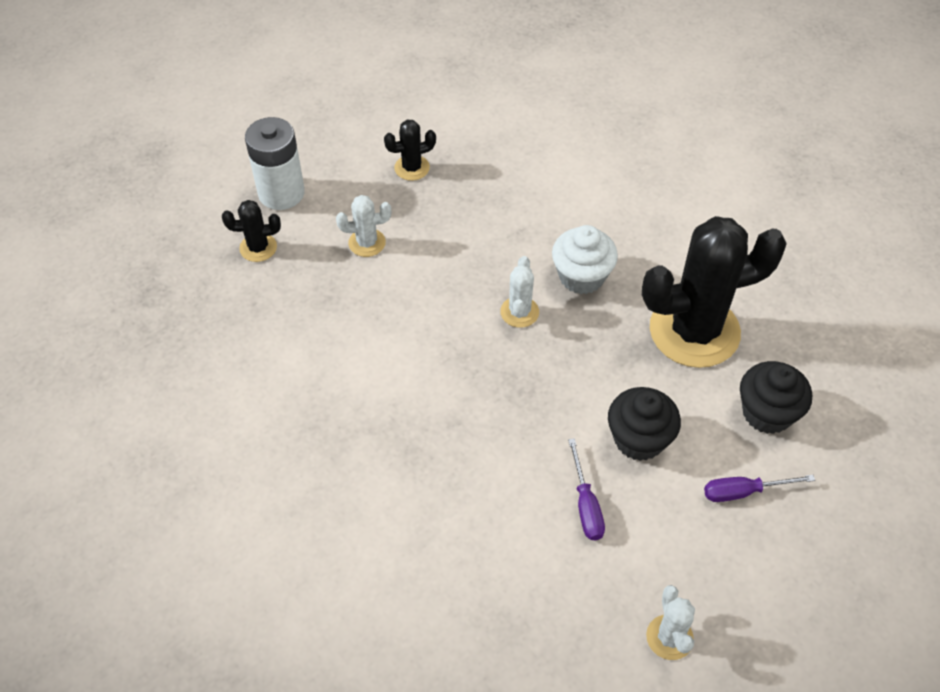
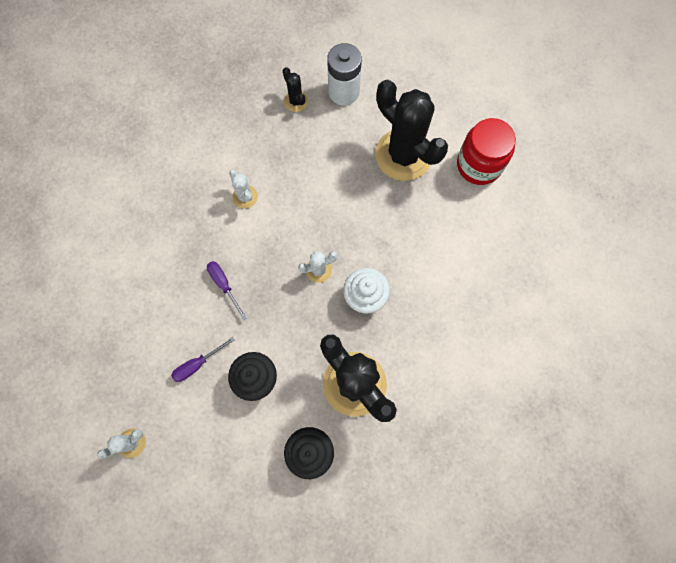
camera: 65 degrees right, 20 degrees up
white cactus [336,195,391,257] -> white cactus moved to [229,170,258,209]
black cactus [384,120,436,181] -> black cactus [375,80,448,181], size x2.30
purple screwdriver [704,475,815,502] -> purple screwdriver moved to [207,261,247,320]
none -> red jar [457,118,516,185]

